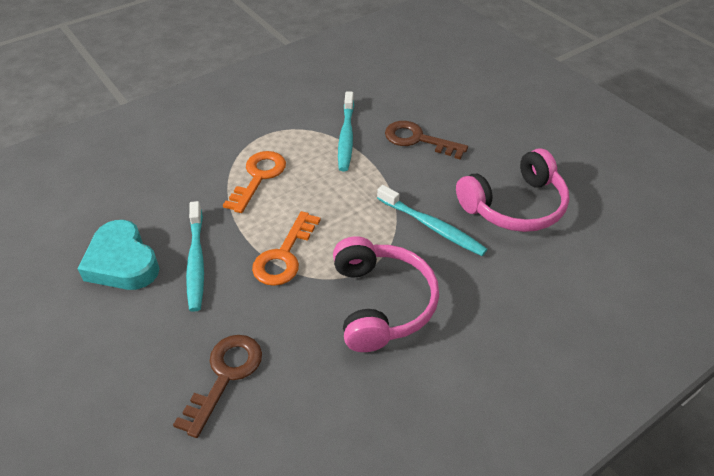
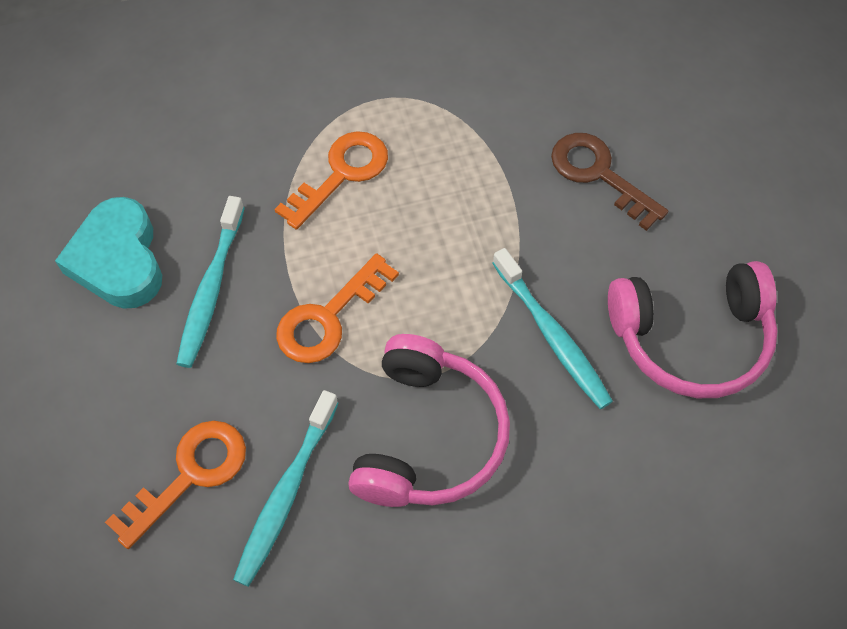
camera: 20 degrees right, 15 degrees up
brown key [173,335,262,438] -> orange key [105,421,246,549]
turquoise toothbrush [338,92,354,171] -> turquoise toothbrush moved to [233,390,338,587]

